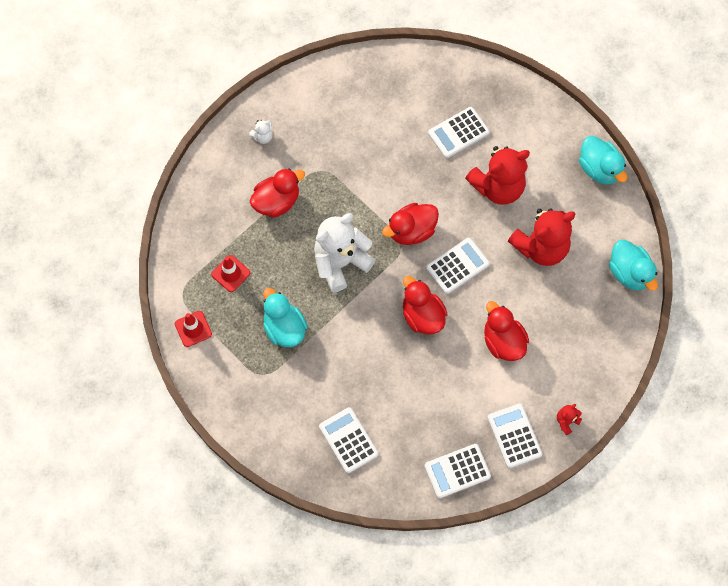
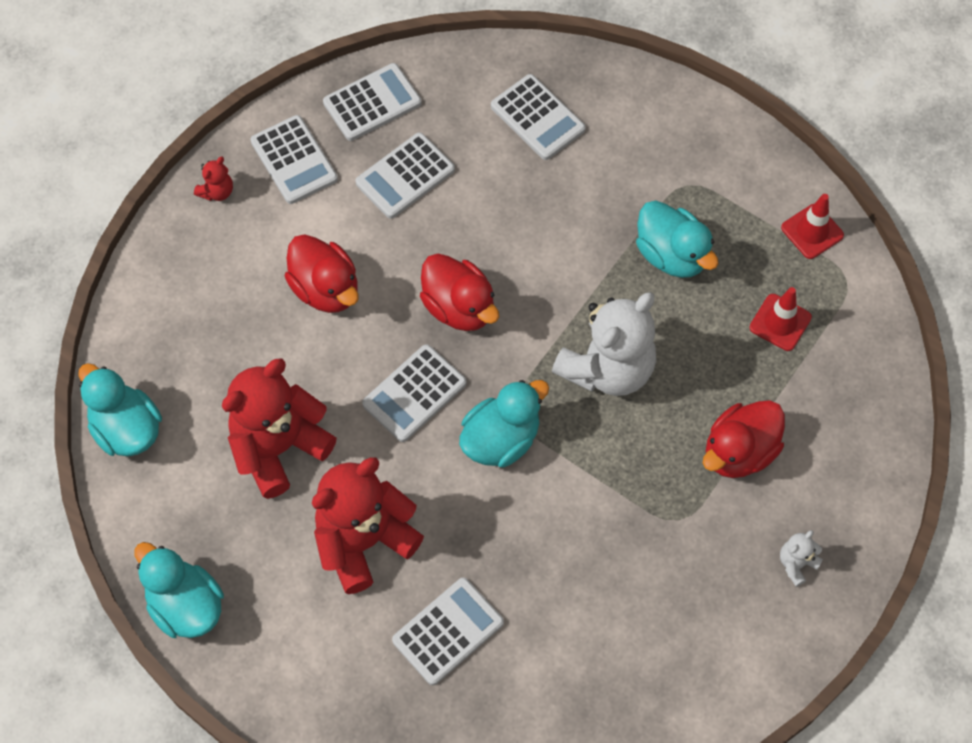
camera: 170 degrees right, 5 degrees down
red duck [382,203,439,245] -> turquoise duck [459,380,549,467]
none -> white calculator [356,132,455,219]

